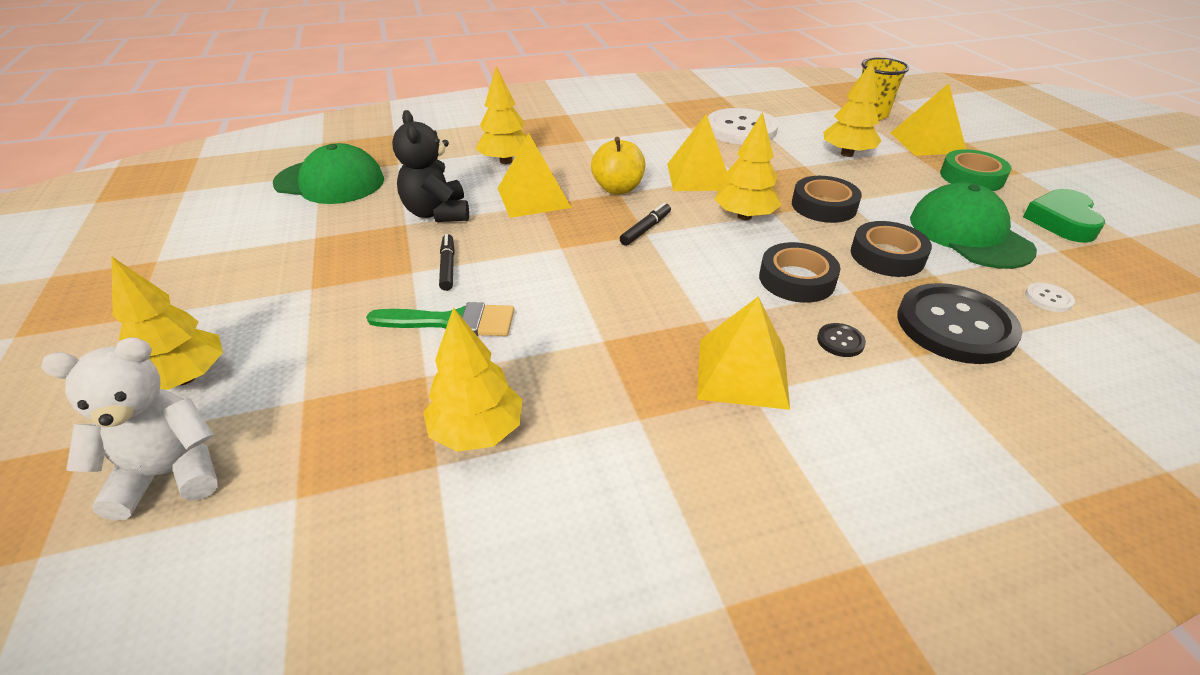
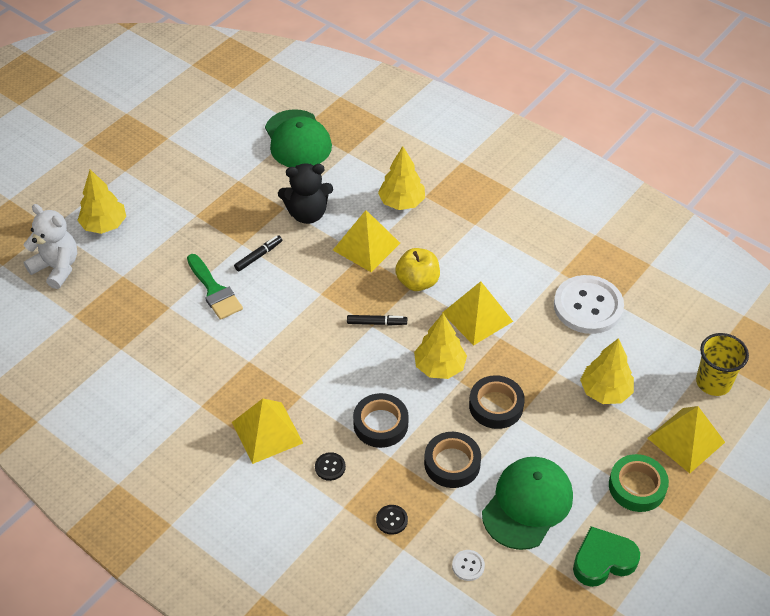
camera: 55 degrees right, 10 degrees up
black teddy bear [392,110,469,222] -> black teddy bear turned 135 degrees counterclockwise [278,163,333,224]
yellow tree [423,307,523,452] -> none
black button [898,283,1022,364] -> black button [376,505,408,535], size x0.40

